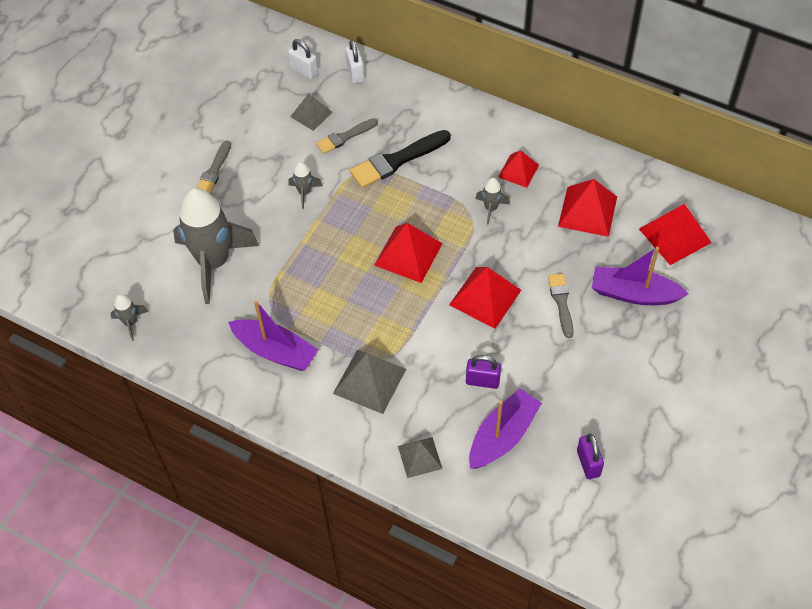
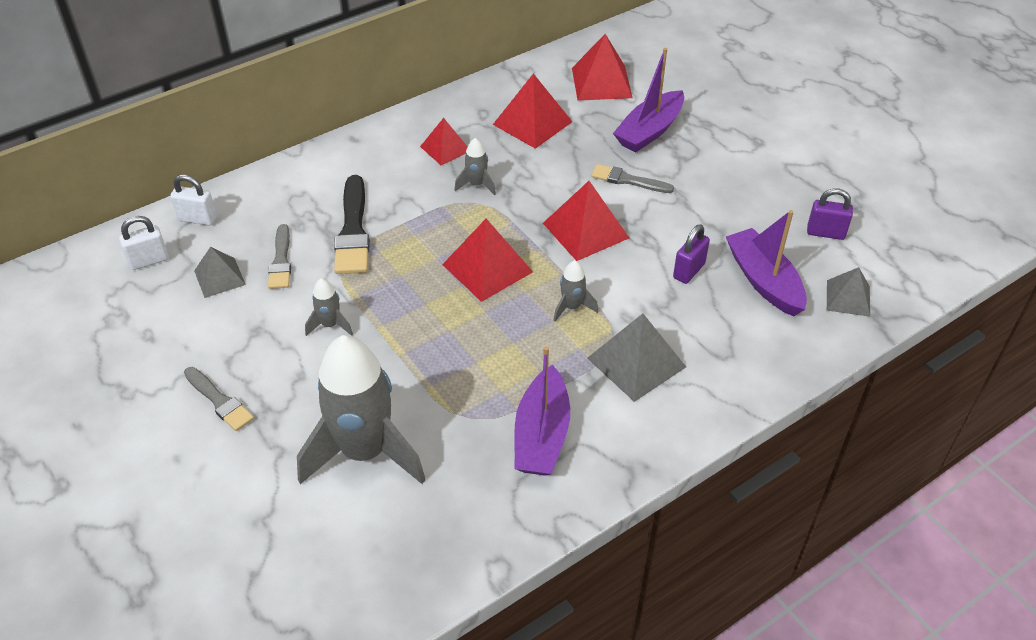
camera: 65 degrees left, 10 degrees down
grey rocket [110,294,148,341] -> grey rocket moved to [553,260,598,322]
purple boat [228,300,319,371] -> purple boat turned 135 degrees clockwise [514,346,570,476]
grey pyramid [398,437,442,478] -> grey pyramid moved to [827,267,870,317]

